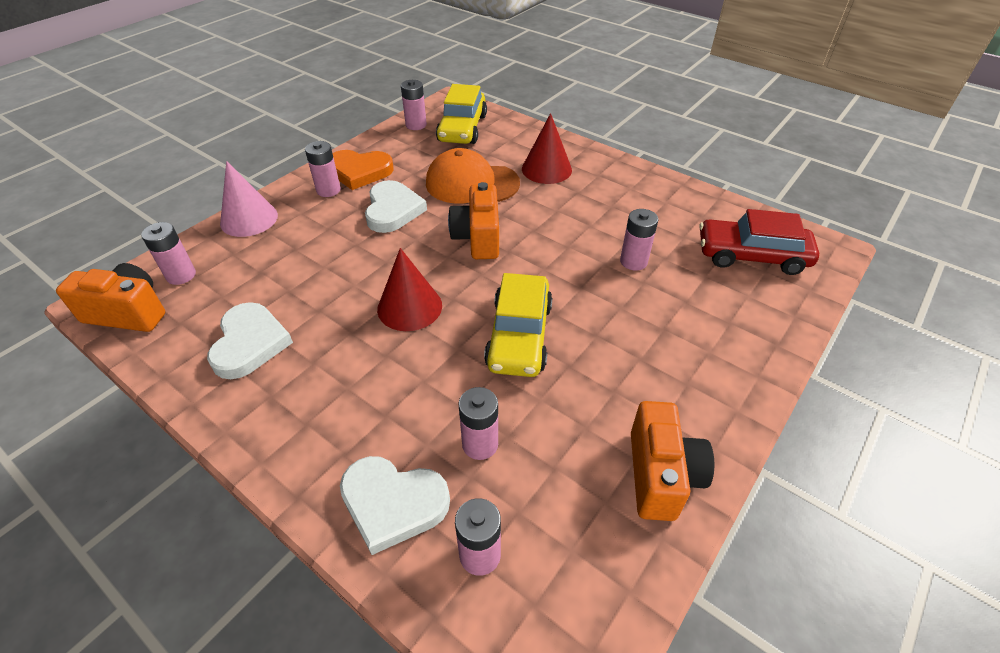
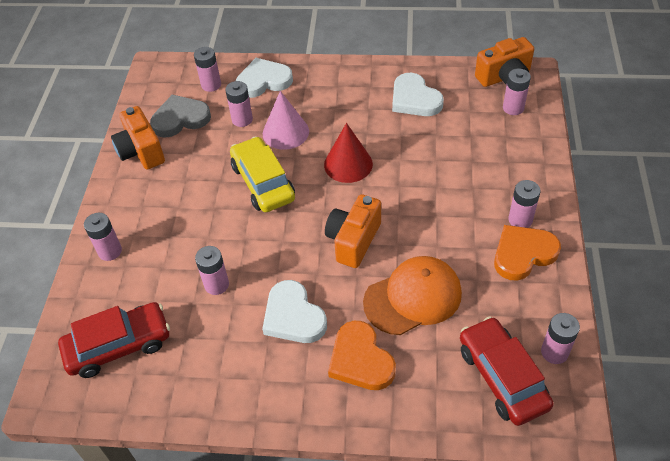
camera: 150 degrees right, 5 degrees up
pink cone [220,161,278,237] -> pink cone moved to [263,91,309,150]
white heart [365,180,427,233] -> white heart moved to [262,280,327,343]
yellow car [436,84,487,144] -> red car [460,316,554,426]
orange camera [448,182,499,259] -> orange camera turned 120 degrees counterclockwise [325,194,381,268]
red cone [522,113,572,184] -> orange heart [328,321,396,390]
none -> pink battery [84,213,122,261]
none -> grey heart [150,95,211,138]

